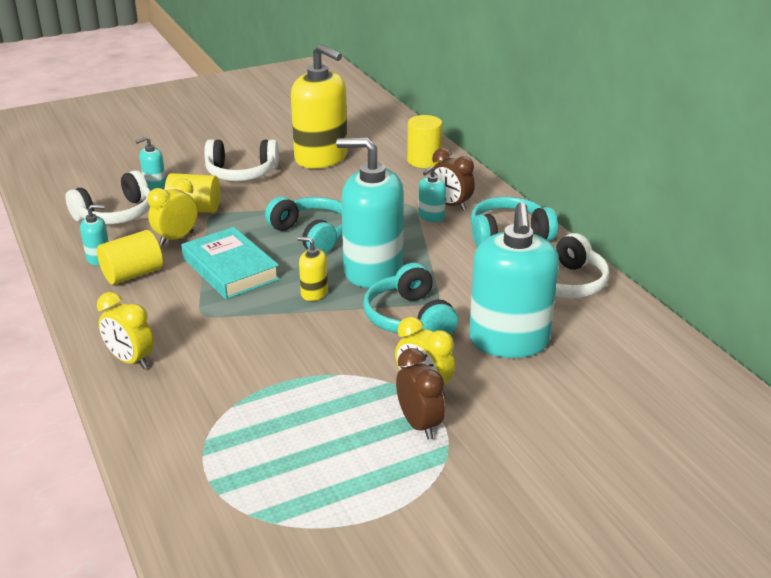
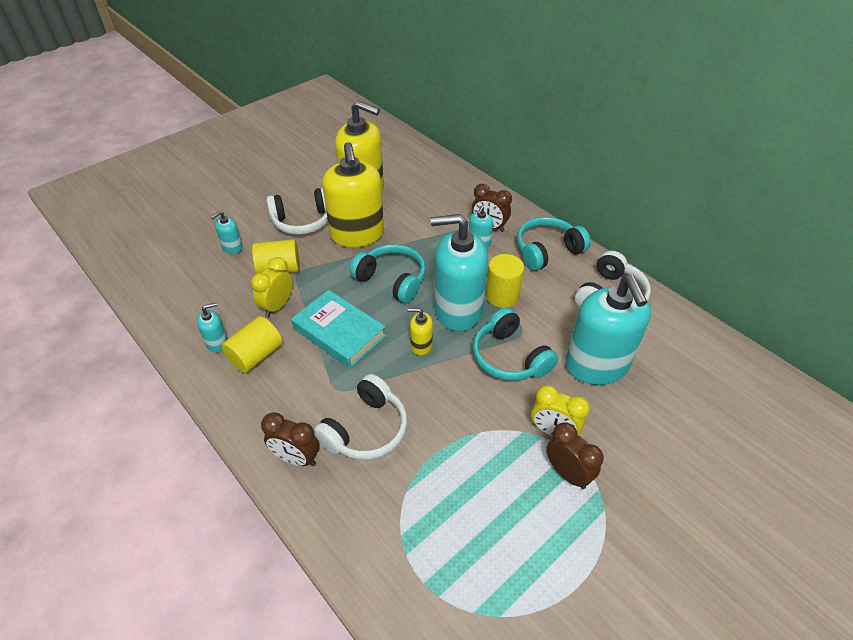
camera: 15 degrees left, 15 degrees up
white headphones [66,170,151,224] -> white headphones moved to [314,374,407,460]
yellow clock [97,292,154,369] -> brown clock [261,412,320,466]
yellow cylinder [407,115,442,168] -> yellow cylinder moved to [486,254,524,308]
none -> yellow soap dispenser [322,142,384,247]

